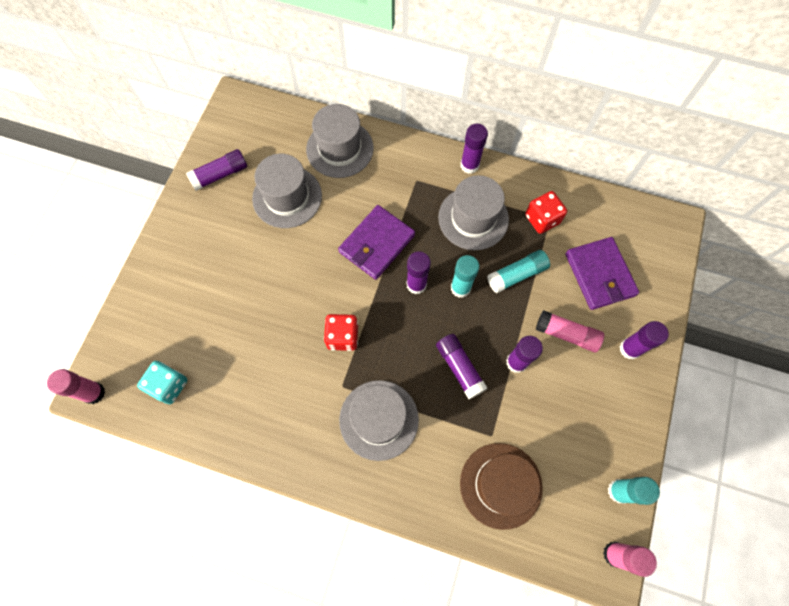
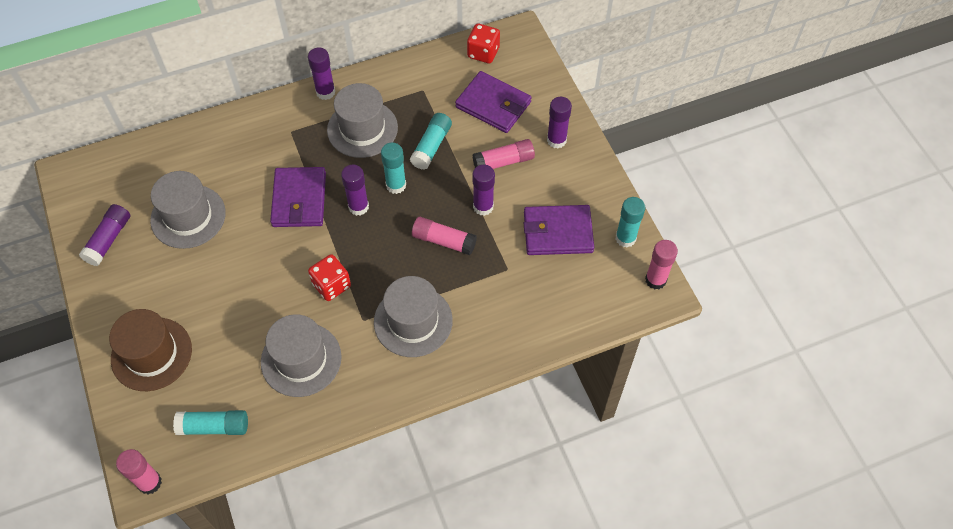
camera: 40 degrees left, 10 degrees down
turquoise dice [137,361,187,404] -> turquoise glue stick [173,410,248,435]
grey hat [306,104,374,178] -> grey hat moved to [261,314,342,397]
purple glue stick [436,334,487,399] -> pink glue stick [412,217,477,255]
brown hat [460,443,543,530] -> brown hat moved to [109,309,192,391]
red dice [525,191,567,234] -> red dice moved to [467,23,500,64]
none -> purple wallet [524,205,594,255]

